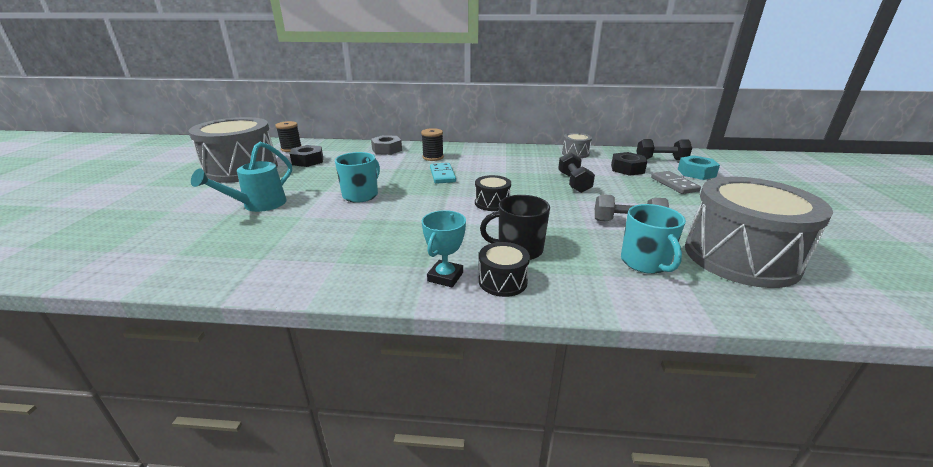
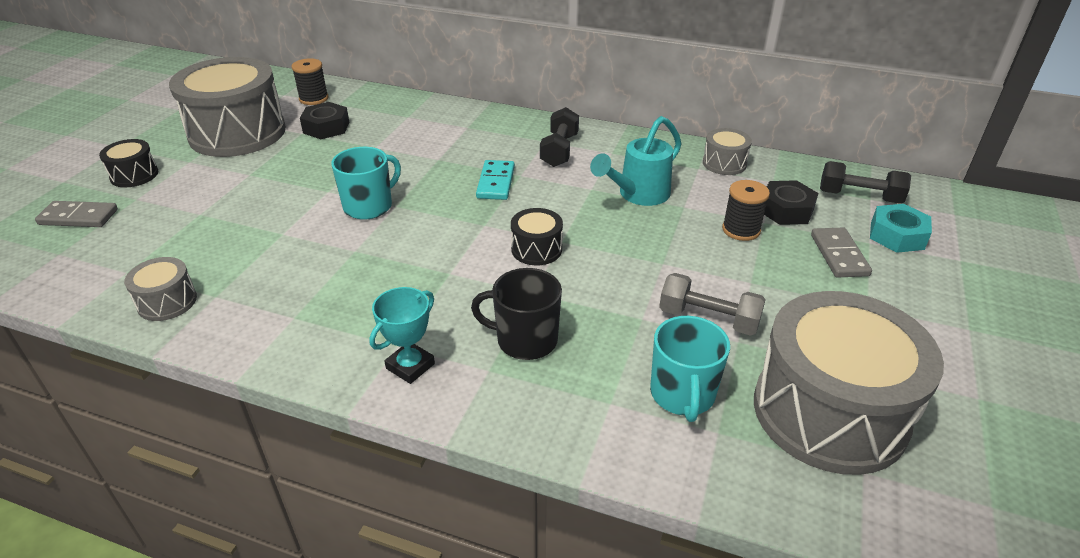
camera: 15 degrees right, 10 degrees up
turquoise watering can [191,142,292,212] -> turquoise watering can moved to [590,116,681,206]
grey nut [371,135,402,155] -> none
black spool [421,128,444,161] -> black spool moved to [722,180,770,241]
black drum [479,242,530,297] -> black drum moved to [99,139,158,187]
black dumbbell [558,152,595,193] -> black dumbbell moved to [540,107,579,167]
none -> grey domino [35,201,118,227]
none -> grey drum [124,257,197,321]

